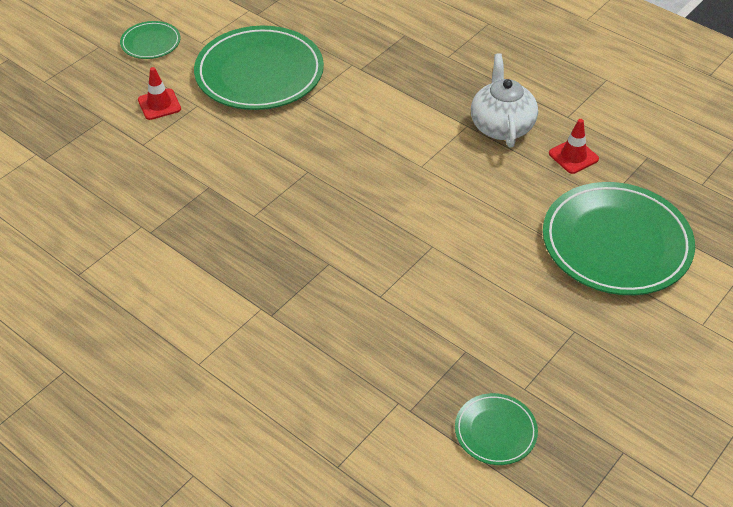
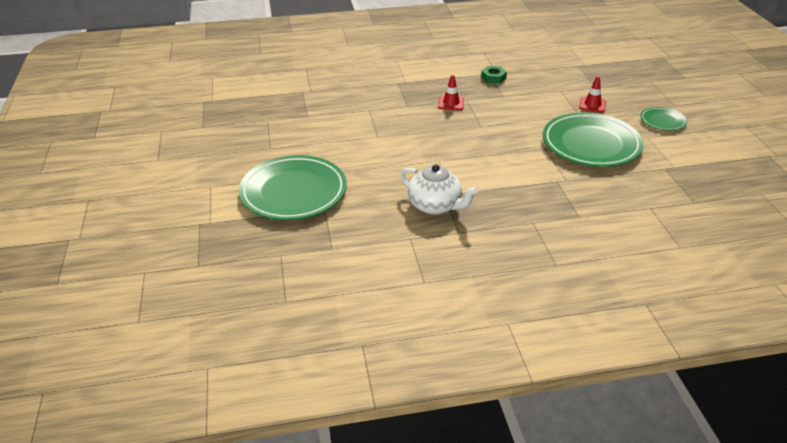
camera: 130 degrees right, 10 degrees down
green plate [455,393,538,465] -> none
red traffic cone [549,119,599,174] -> red traffic cone moved to [438,75,464,110]
none -> green nut [481,66,507,84]

